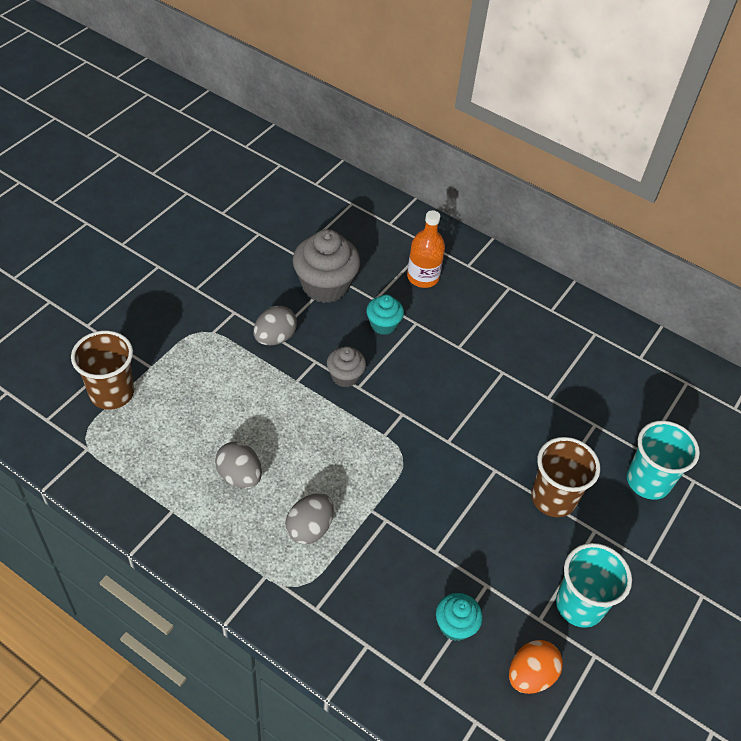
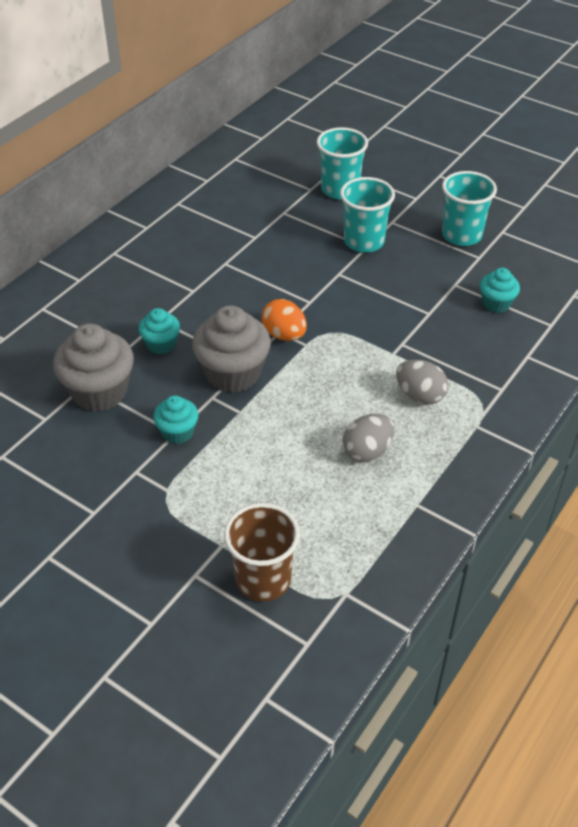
camera: 85 degrees left, 5 degrees down
grey egg [253,306,297,345] -> turquoise cupcake [153,395,199,444]
grey cupcake [327,346,366,387] -> grey cupcake [192,305,271,393], size x1.82
orange bottle [407,210,445,288] -> none
orange egg [509,640,563,694] -> orange egg moved to [261,299,307,341]
brown cup [531,437,600,517] -> turquoise cup [340,177,395,253]

